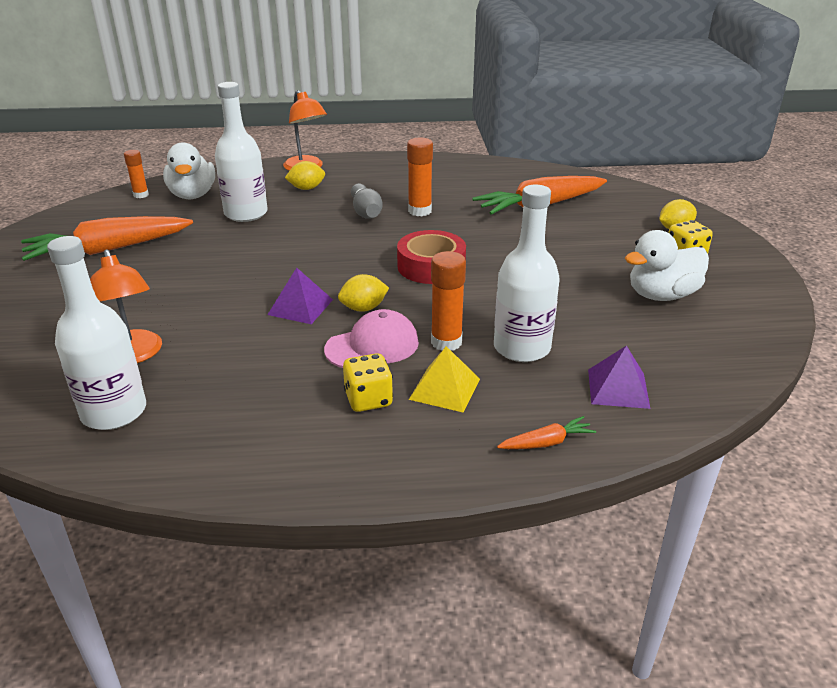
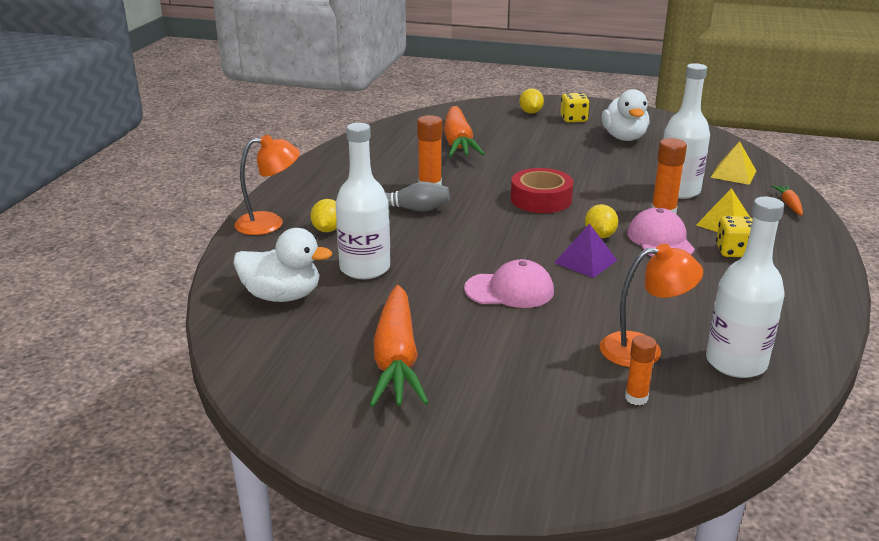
camera: 70 degrees left, 5 degrees down
orange glue stick [124,150,149,198] -> orange glue stick moved to [625,335,657,405]
purple pyramid [588,345,650,409] -> yellow pyramid [710,141,756,185]
none -> pink cap [464,259,554,308]

